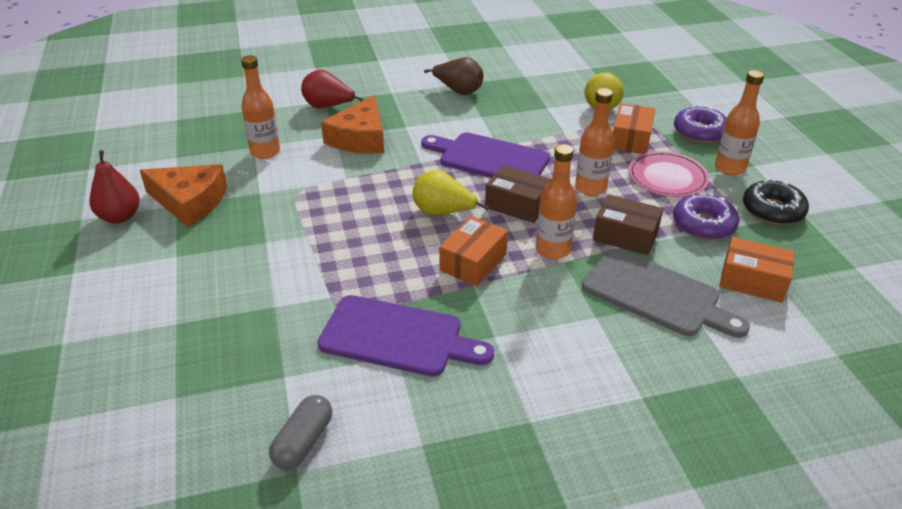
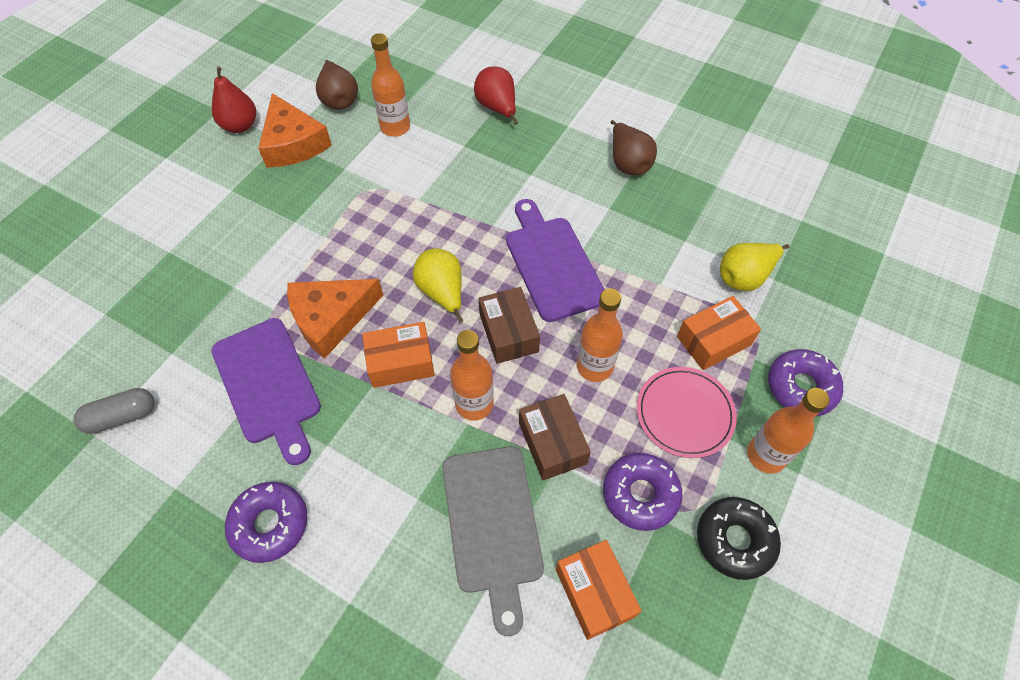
camera: 45 degrees right, 20 degrees up
orange cheese [321,95,384,154] -> orange cheese moved to [287,279,383,359]
none -> purple donut [225,482,307,563]
none -> brown pear [316,60,358,110]

